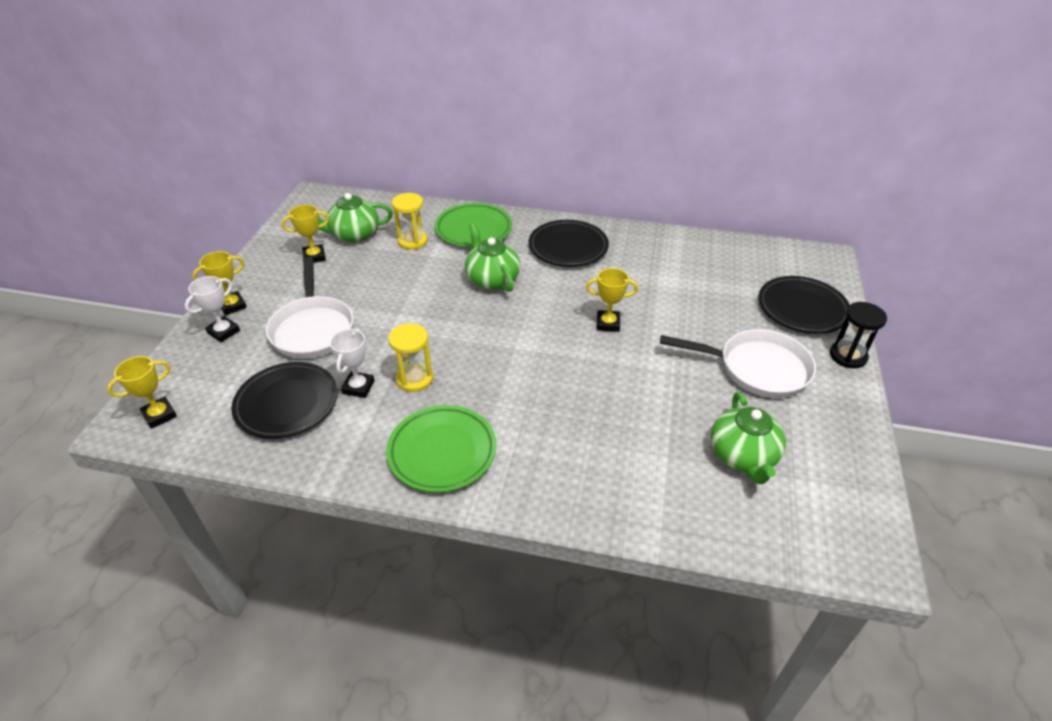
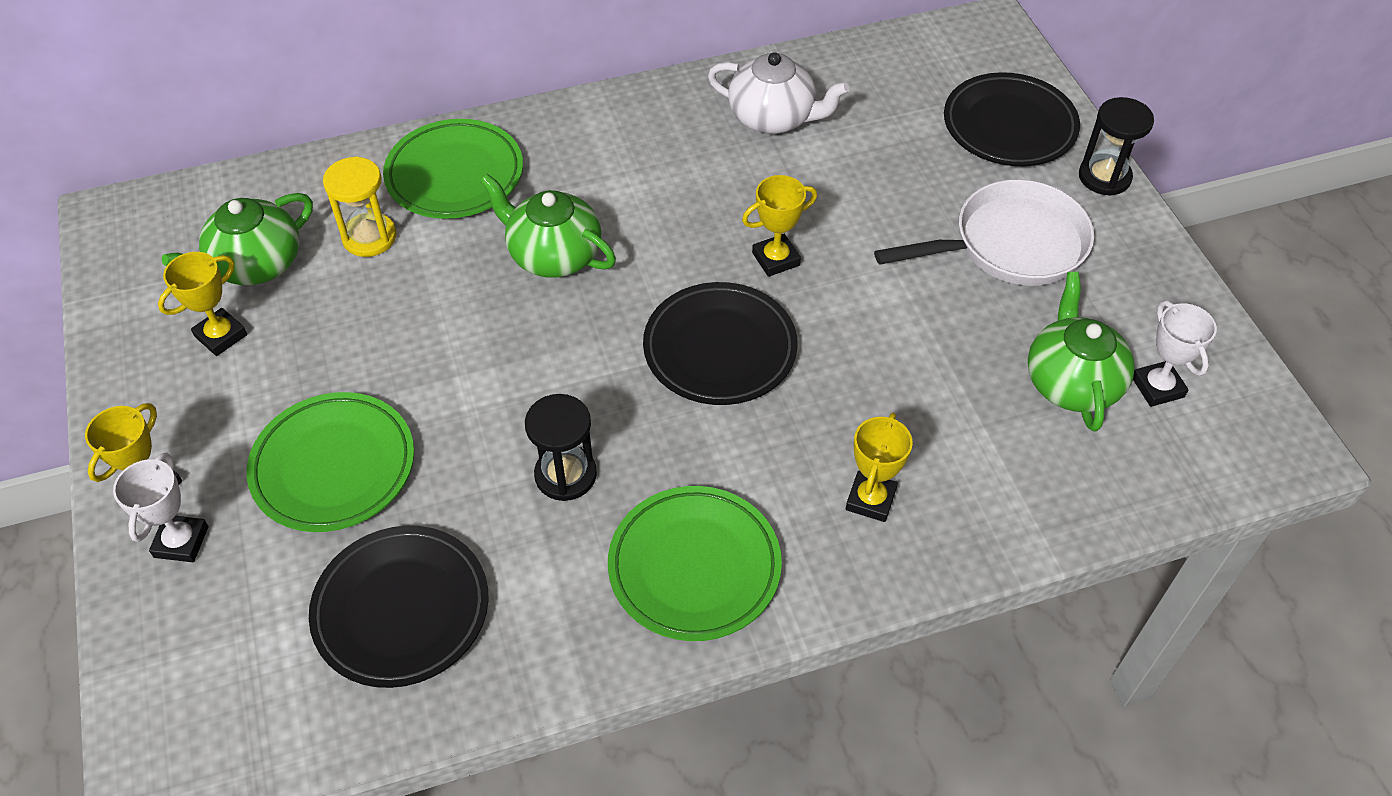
camera: 30 degrees left, 10 degrees up
yellow trophy [107,356,177,429] -> yellow trophy moved to [846,413,913,522]
white pan [266,258,354,359] -> green plate [247,392,414,532]
white trophy [330,328,375,398] -> white trophy moved to [1133,301,1217,407]
yellow hourglass [388,323,433,392] -> black hourglass [525,394,597,501]
black plate [528,220,609,267] -> black plate moved to [643,282,798,405]
green teapot [711,392,786,484] -> green teapot turned 150 degrees counterclockwise [1028,272,1135,432]
none -> white teapot [708,52,850,134]

